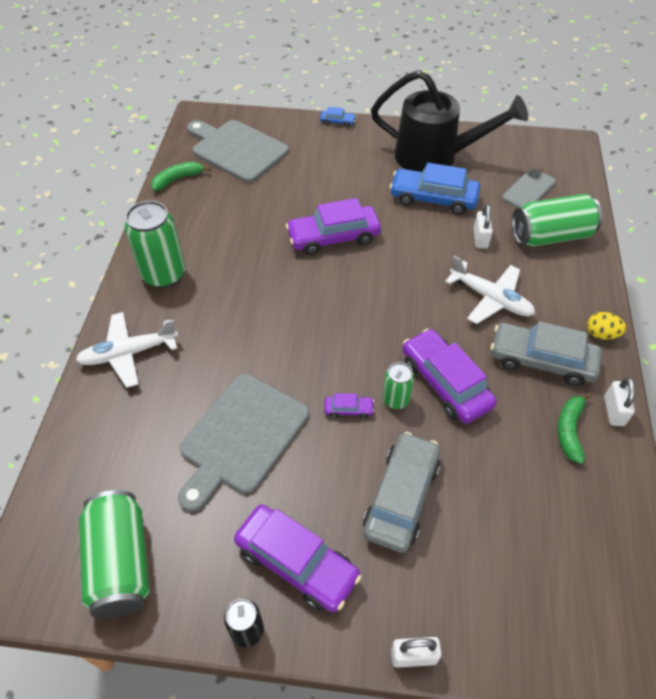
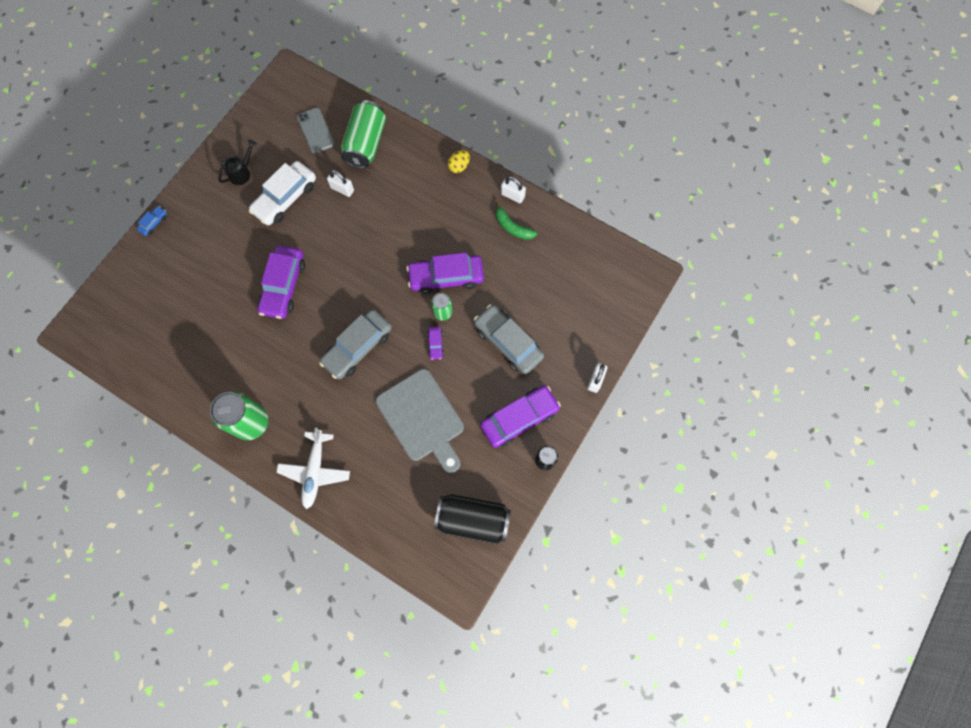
camera: 65 degrees left, 20 degrees up
green can [79,490,150,619] -> black can [434,494,511,544]
green banana [151,162,211,191] -> none
grey cutting board [187,120,289,183] -> none
purple car [324,393,375,419] -> purple car turned 150 degrees clockwise [427,326,444,360]
black watering can [371,70,528,172] -> black watering can [219,140,257,185], size x0.41
blue car [390,163,480,215] -> white car [249,161,316,225]
white plane [445,256,535,324] -> none
grey car [491,321,602,386] -> grey car moved to [319,309,392,379]

